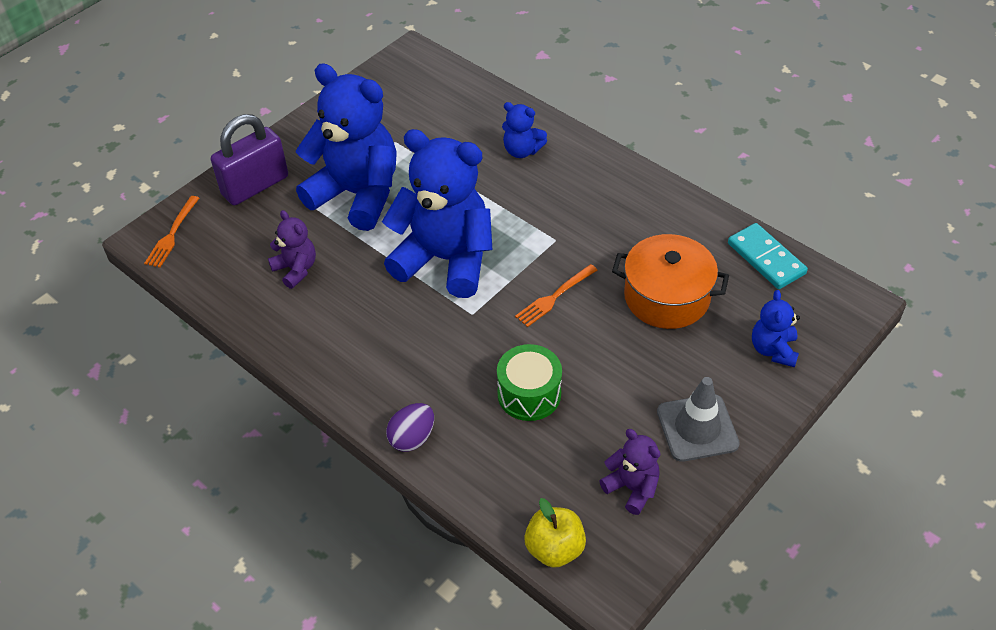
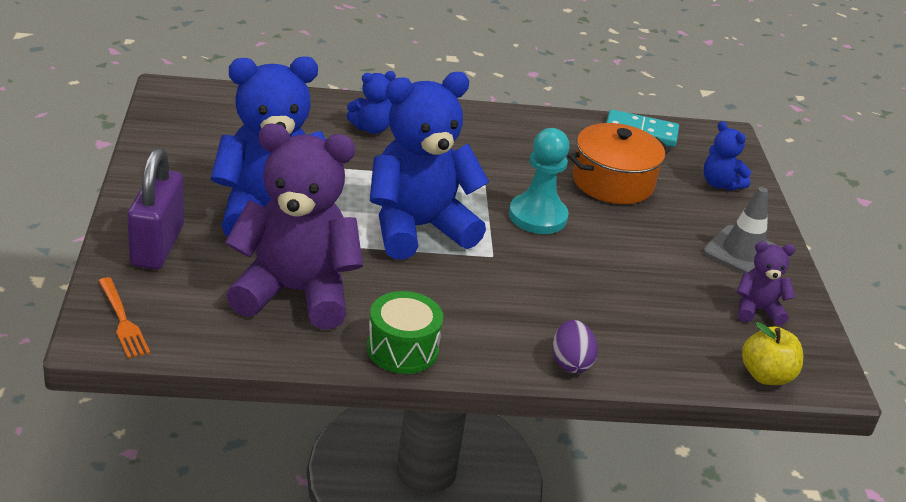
camera: 50 degrees left, 15 degrees down
purple teddy bear [268,210,316,289] -> purple teddy bear [225,123,363,329], size x2.19
green drum [497,344,562,421] -> green drum moved to [367,291,443,374]
orange fork [515,264,597,327] -> turquoise pawn [509,128,570,234]

